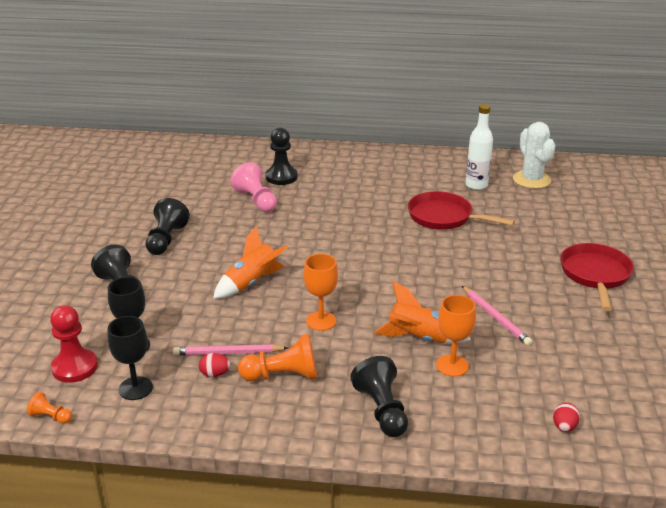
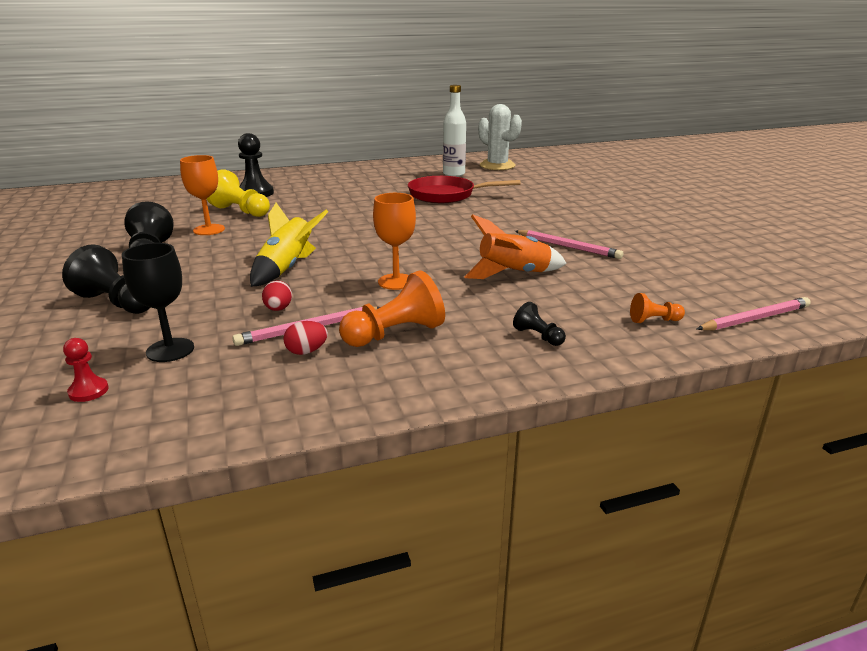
camera: 25 degrees left, 5 degrees down
orange pawn [27,392,72,424] -> orange pawn moved to [630,293,685,323]
red pawn [50,305,98,383] -> red pawn [63,338,109,402], size x0.52
black goblet [107,316,153,400] -> none
orange rocket [213,226,288,299] -> yellow rocket [250,203,328,287]
pink pawn [231,162,277,212] -> yellow pawn [207,170,270,217]
black pawn [350,356,408,437] -> black pawn [513,302,566,346], size x0.52
orange goblet [436,295,476,377] -> orange goblet moved to [180,155,225,235]
red egg [553,403,580,432] -> red egg moved to [262,281,292,311]
red pan [560,243,634,311] -> none
none -> pink pencil [697,297,811,330]

